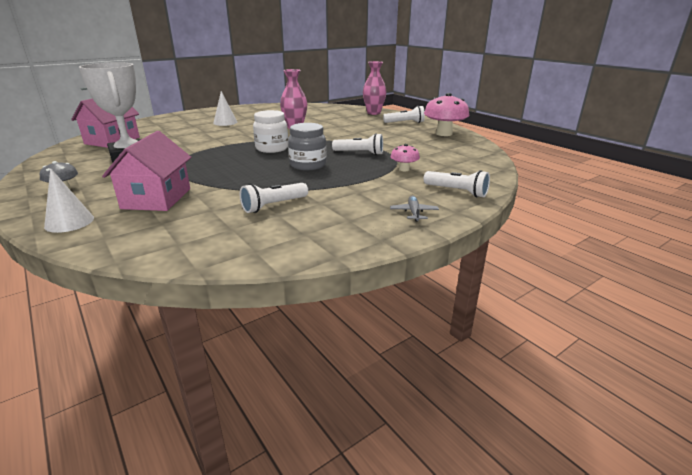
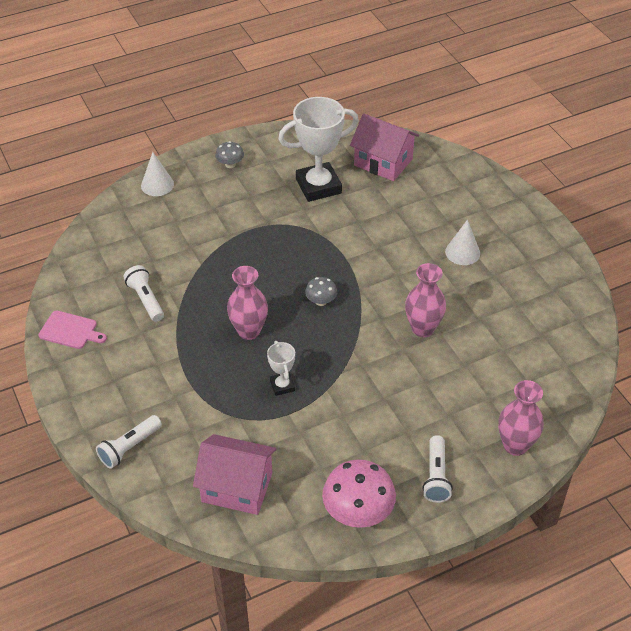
camera: 100 degrees right, 20 degrees up
pink house [102,131,192,211] -> pink house moved to [193,434,276,515]
white jar [253,110,288,153] -> grey mushroom [305,277,337,306]
grey jar [288,123,326,170] -> pink vase [227,266,268,340]
white flashlight [332,133,383,155] -> white trophy [267,341,295,396]
grey plane [390,195,439,222] -> none
pink mushroom [391,144,420,171] -> none
none -> pink cutting board [38,310,107,349]

